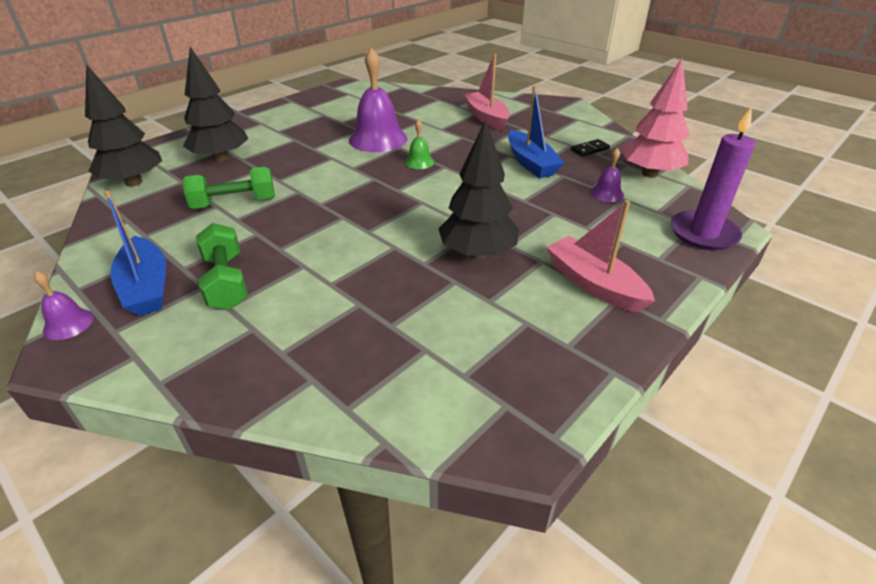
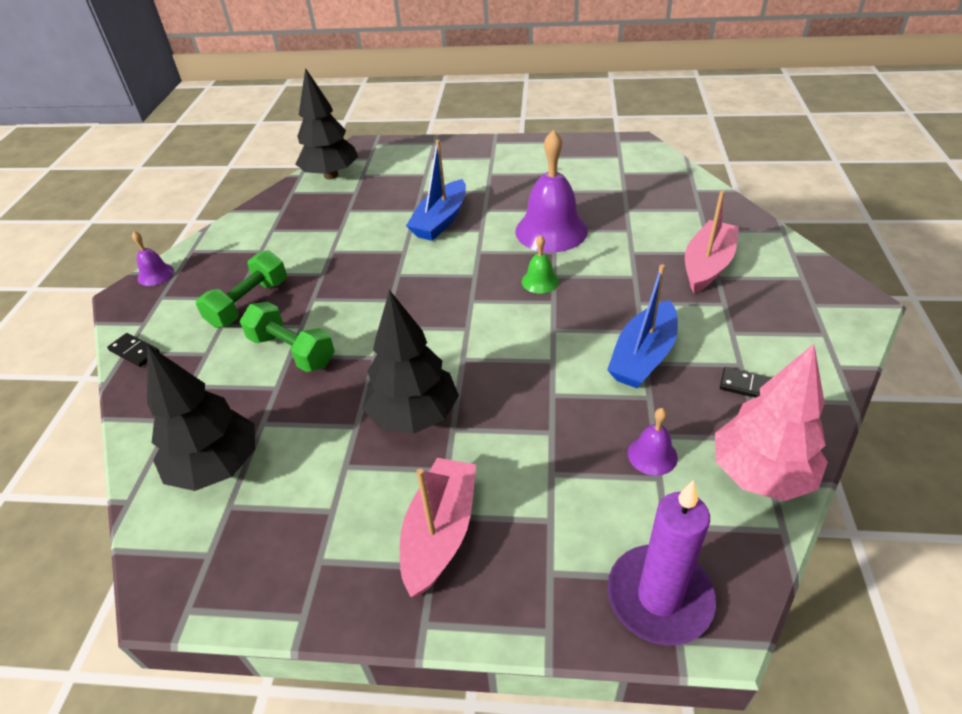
camera: 55 degrees right, 5 degrees up
blue boat [104,190,166,316] -> blue boat moved to [406,140,466,241]
black tree [183,47,249,162] -> black tree moved to [147,344,255,491]
green dumbbell [183,167,275,209] -> green dumbbell moved to [240,302,335,372]
none -> black domino [107,333,160,367]

